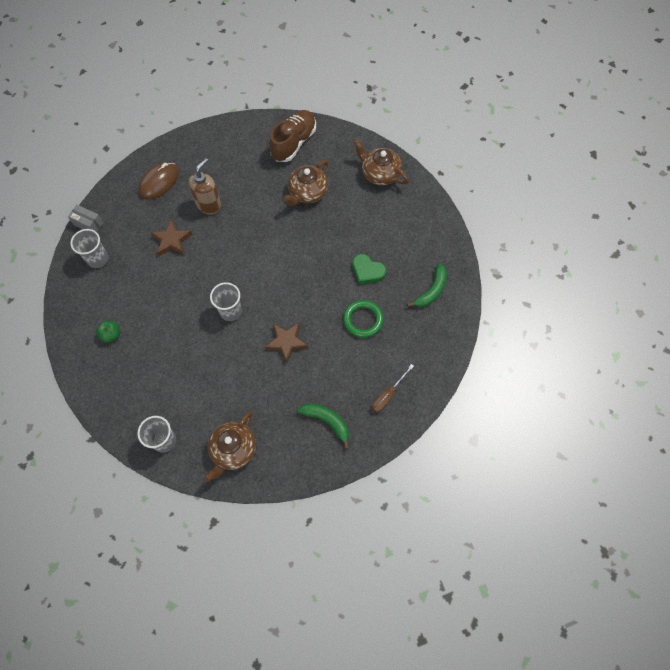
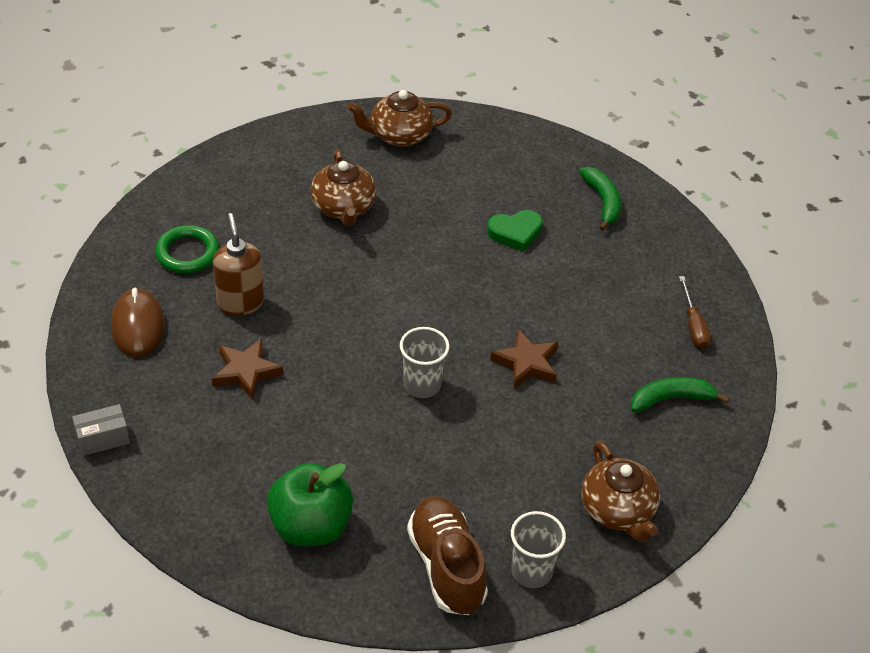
camera: 50 degrees left, 20 degrees down
grey cup [70,229,108,268] -> none
green apple [96,321,120,343] -> green apple [267,463,353,546], size x2.11
brown shoe [269,110,316,162] -> brown shoe moved to [407,496,488,615]
green ring [343,300,384,338] -> green ring moved to [155,225,219,273]

